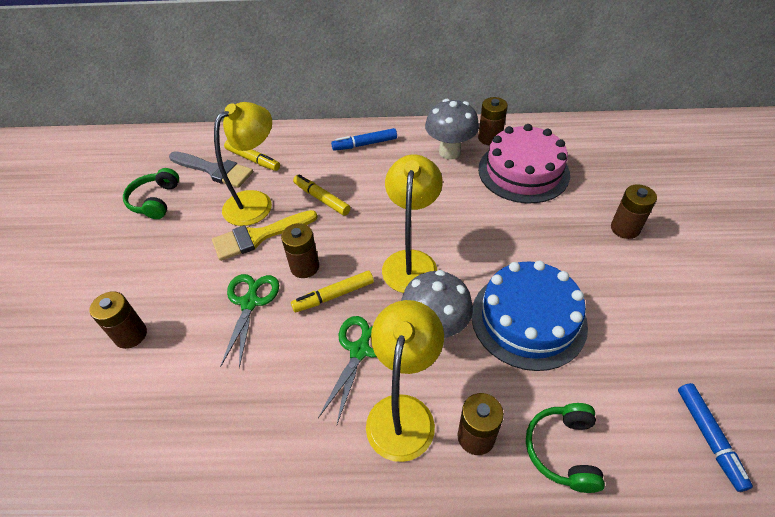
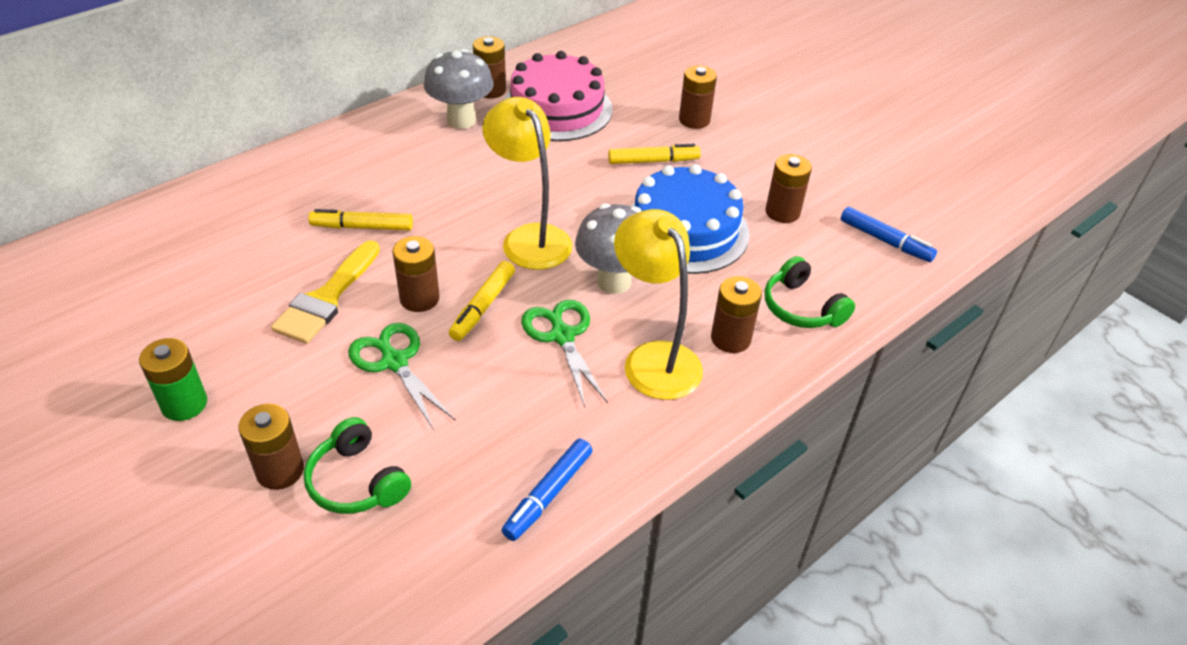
camera: 45 degrees left, 5 degrees down
green headphones [123,168,179,219] -> green headphones moved to [304,417,411,514]
grey brush [169,151,253,188] -> none
yellow lamp [214,102,272,226] -> none
yellow marker [224,140,280,171] -> yellow marker moved to [608,144,701,164]
blue marker [331,128,397,151] -> blue marker moved to [502,439,593,541]
none -> green battery [139,338,207,421]
none -> brown battery [765,154,812,223]

